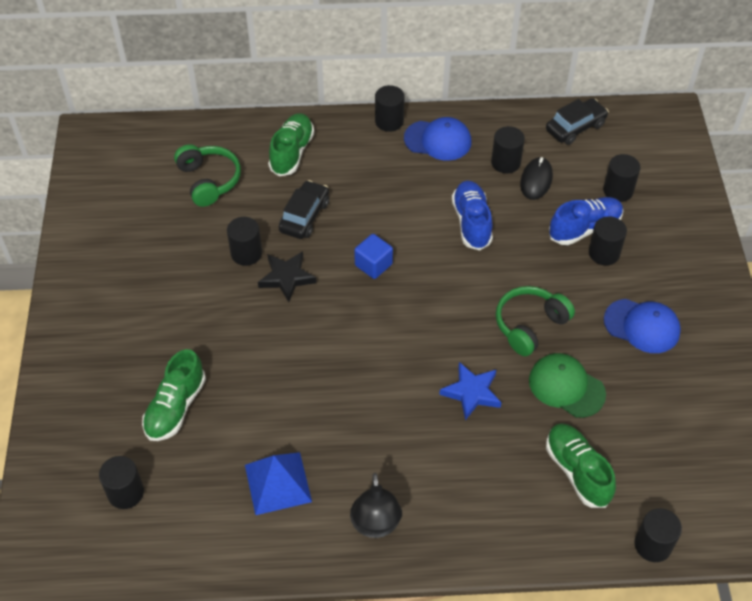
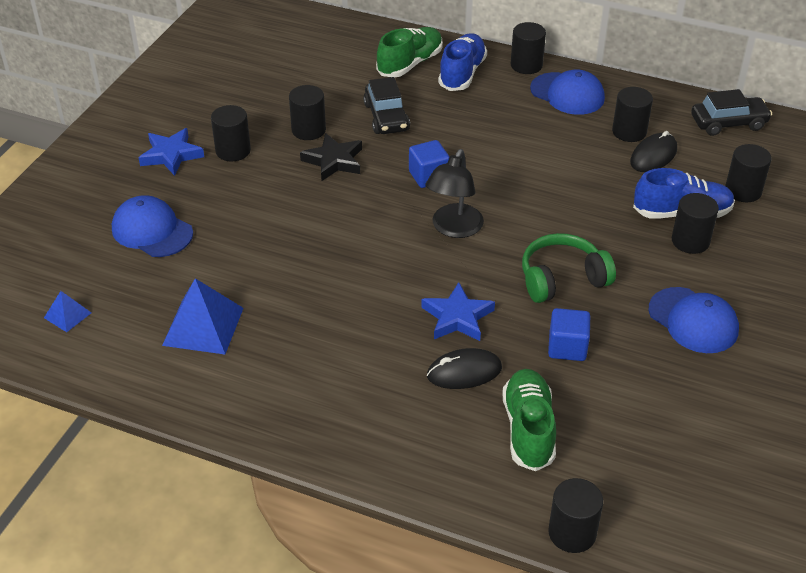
camera: 25 degrees right, 10 degrees down
black cylinder [99,456,144,509] -> black cylinder moved to [211,105,251,161]
green shoe [142,349,206,441] -> blue cap [112,195,193,257]
green headphones [174,144,241,207] -> none
black car [279,180,329,239] -> black car turned 120 degrees clockwise [363,77,410,134]
black lamp [350,473,402,538] -> black lamp moved to [426,149,484,238]
blue shoe [452,181,493,250] -> blue shoe moved to [438,33,487,91]
green cap [529,353,606,418] -> blue cube [548,308,590,361]
none -> blue pyramid [44,291,91,332]
none -> blue star [139,128,204,176]
none -> black mouse [427,348,502,389]

